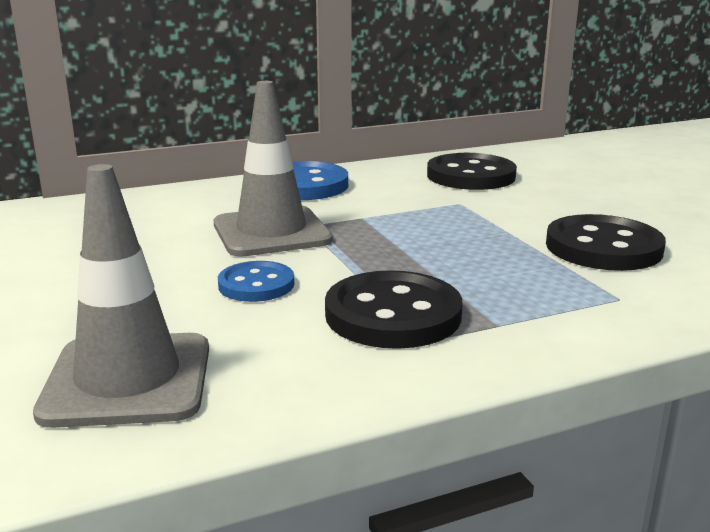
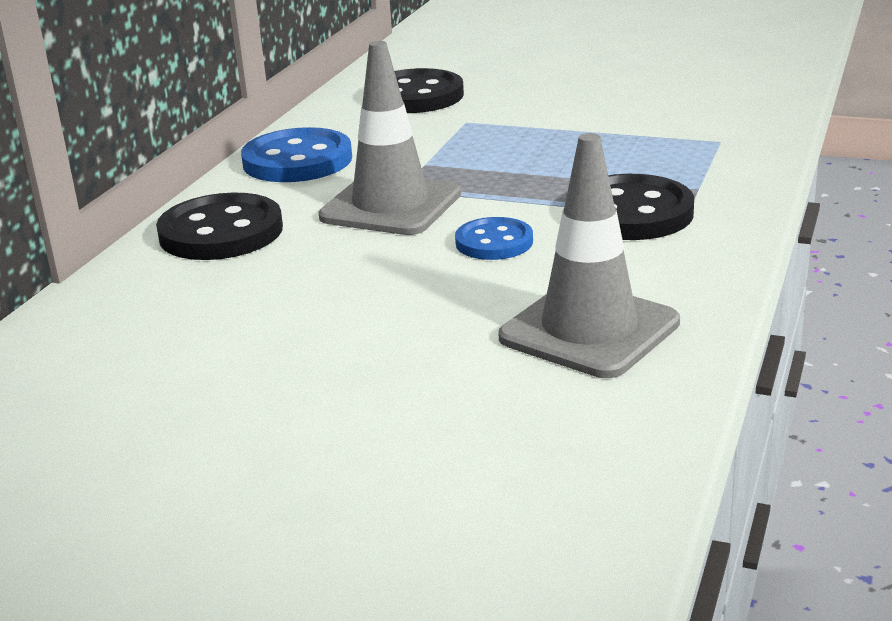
camera: 45 degrees left, 5 degrees up
black button [546,214,666,271] -> black button moved to [156,193,283,260]

